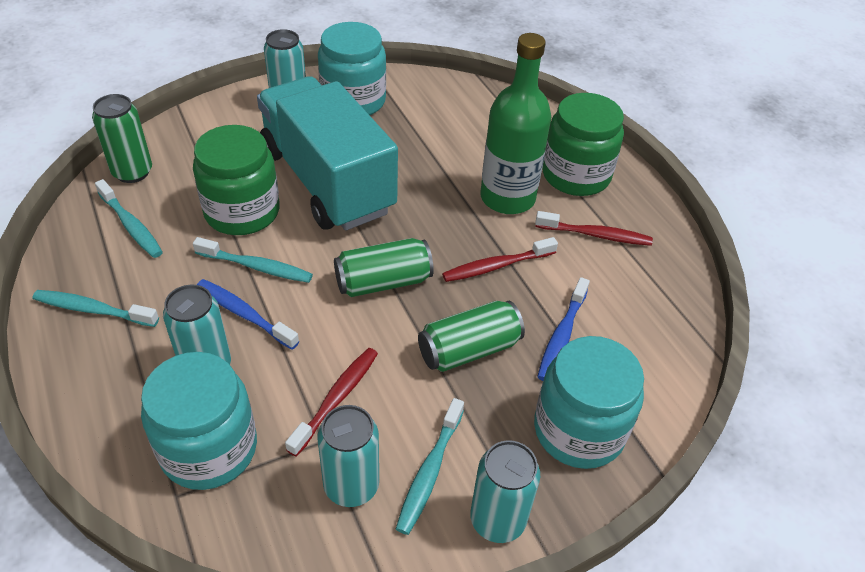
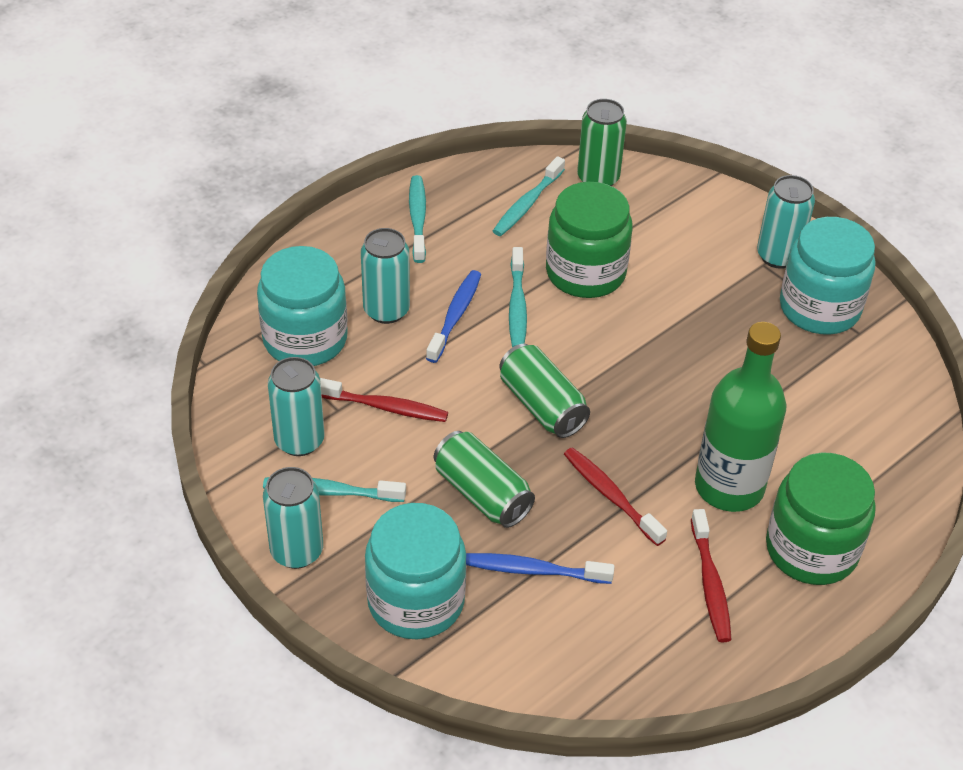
camera: 75 degrees right, 0 degrees up
turquoise truck [257,76,398,231] -> none

